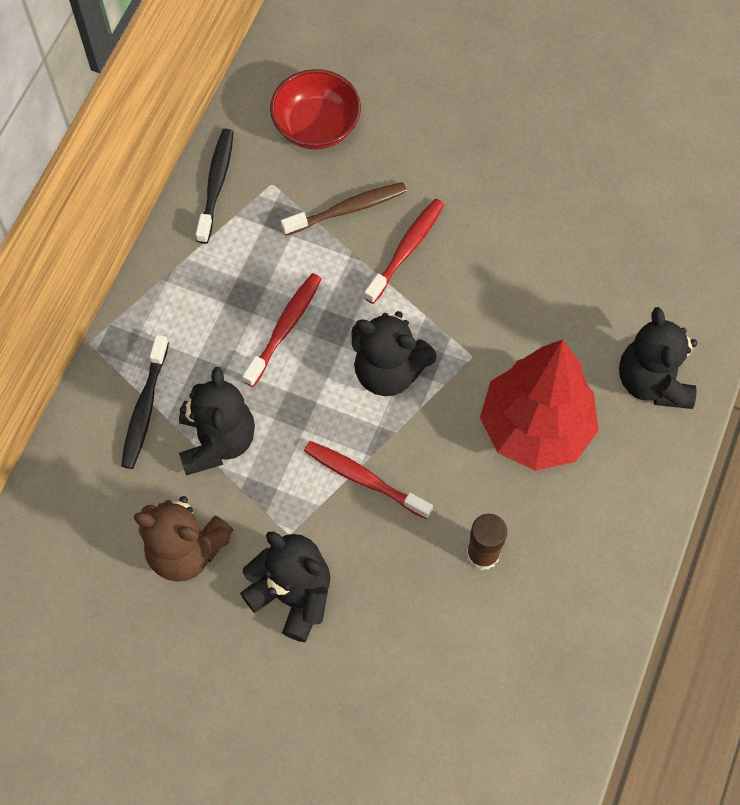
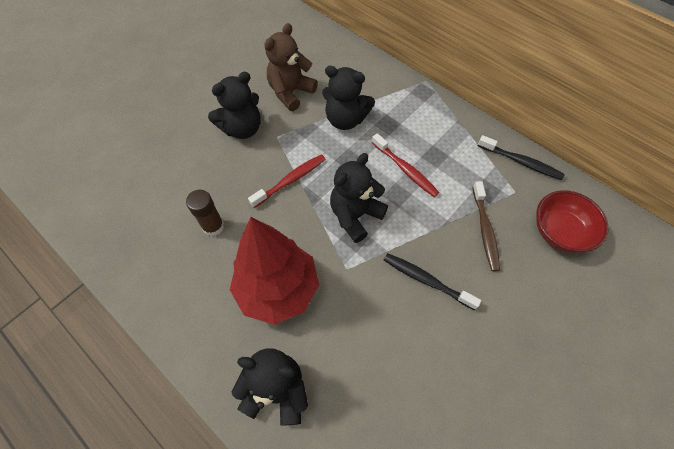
camera: 110 degrees right, 5 degrees down
black toothbrush [121,335,169,469] -> black toothbrush moved to [384,253,481,310]
red toothbrush [364,199,444,304] -> none

